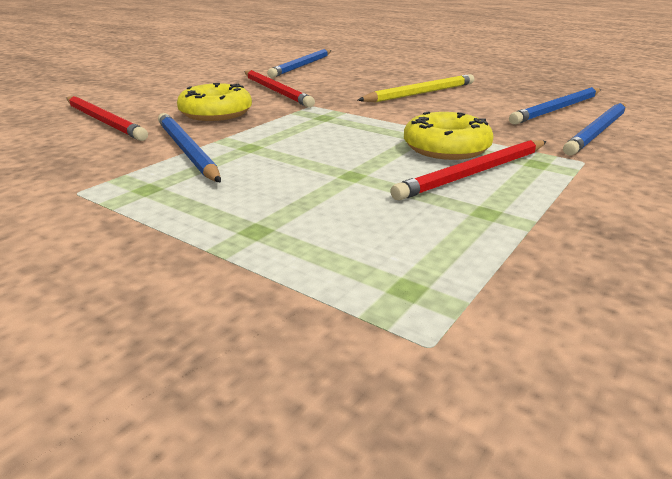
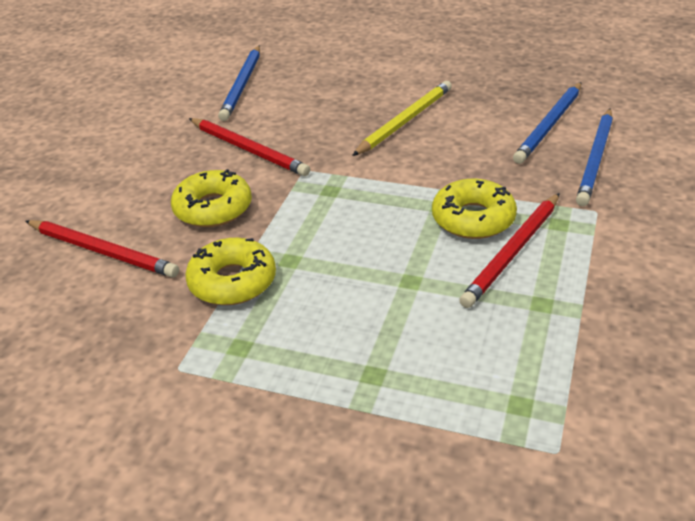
camera: 15 degrees left, 10 degrees up
blue pencil [158,113,221,183] -> yellow donut [185,238,276,305]

